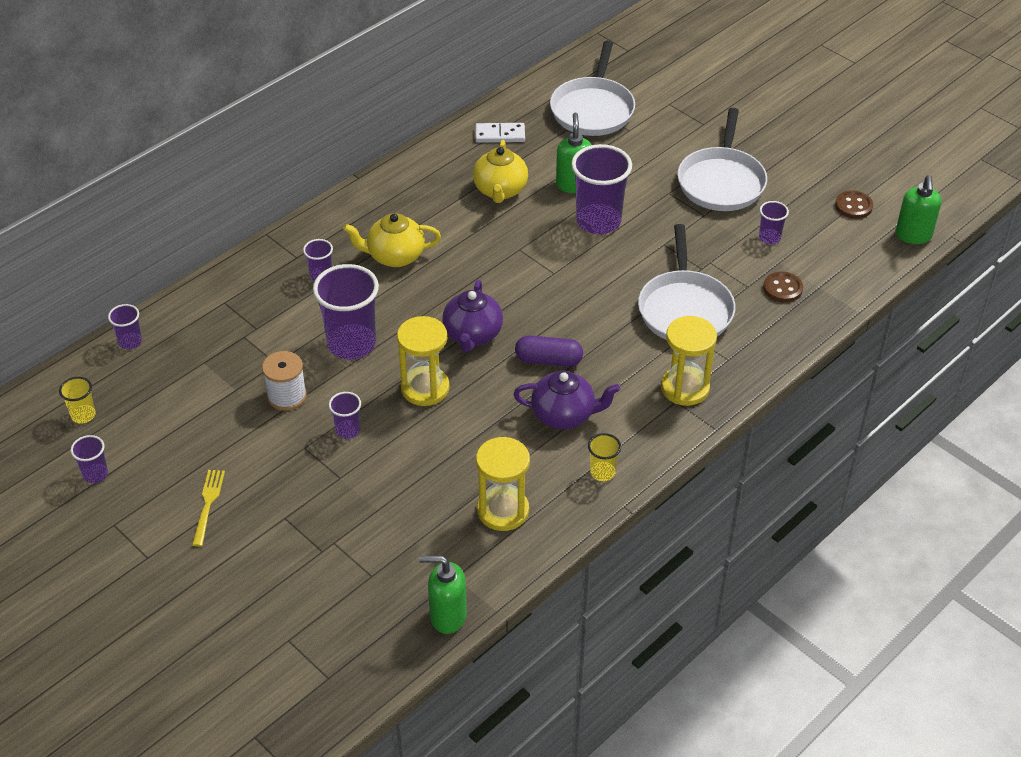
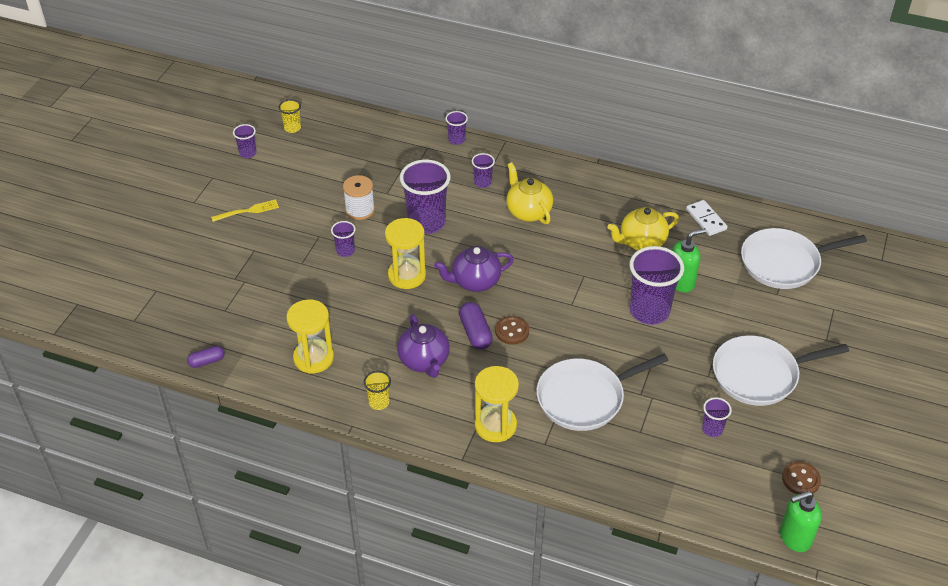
camera: 65 degrees right, 0 degrees up
purple cup [108,304,142,349] -> purple cup moved to [445,111,468,145]
green soap dispenser [419,556,467,634] -> purple capsule [187,346,225,368]
brown button [763,271,803,303] -> brown button moved to [495,316,529,345]

